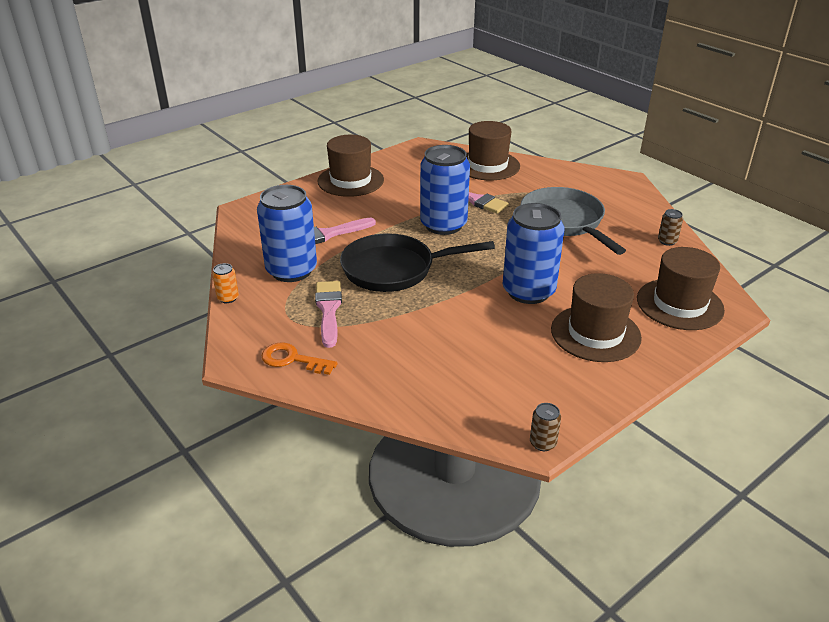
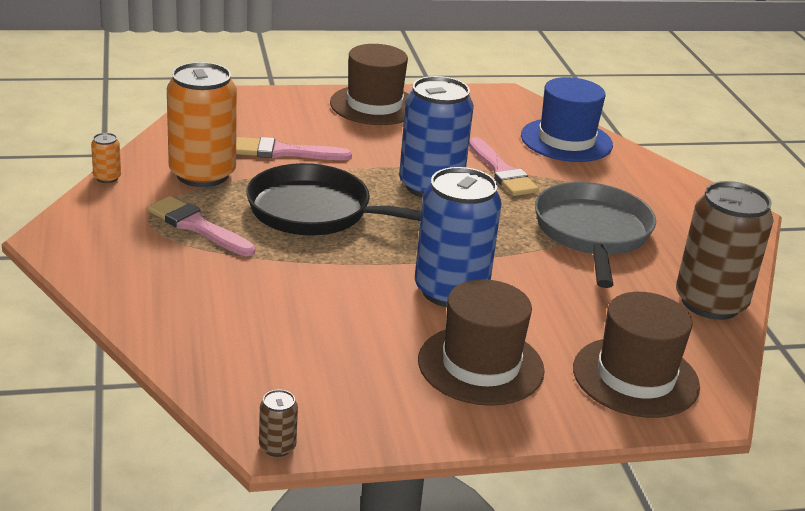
camera: 25 degrees right, 5 degrees down
blue can [257,185,317,282] -> orange can [167,62,237,187]
orange key [261,342,338,375] -> none
pink brush [315,281,342,348] -> pink brush turned 75 degrees counterclockwise [147,196,255,256]
brown hat [466,121,520,180] -> blue hat [521,77,613,162]
brown can [658,209,683,246] -> brown can [676,181,774,320], size x2.48

